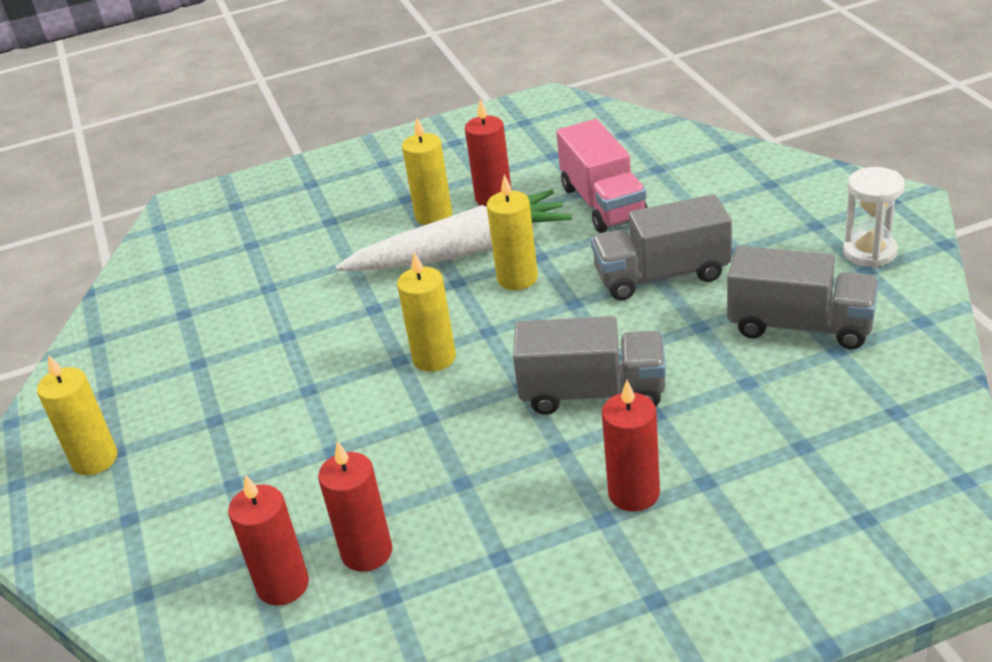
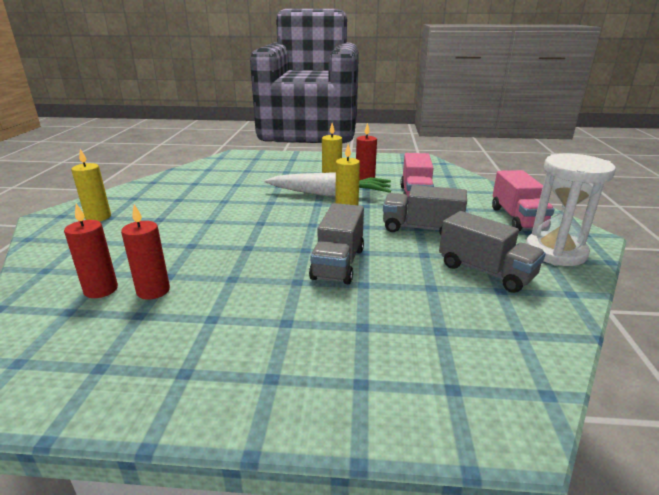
camera: 20 degrees right, 10 degrees down
yellow candle [397,252,456,372] -> none
grey truck [513,316,666,415] -> grey truck turned 75 degrees clockwise [309,203,364,284]
red candle [602,380,660,512] -> none
white hourglass [843,167,905,268] -> white hourglass [525,154,616,266], size x1.69
none -> pink truck [492,170,554,231]

